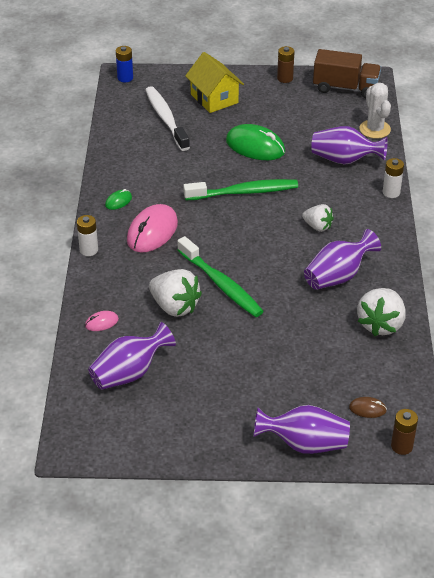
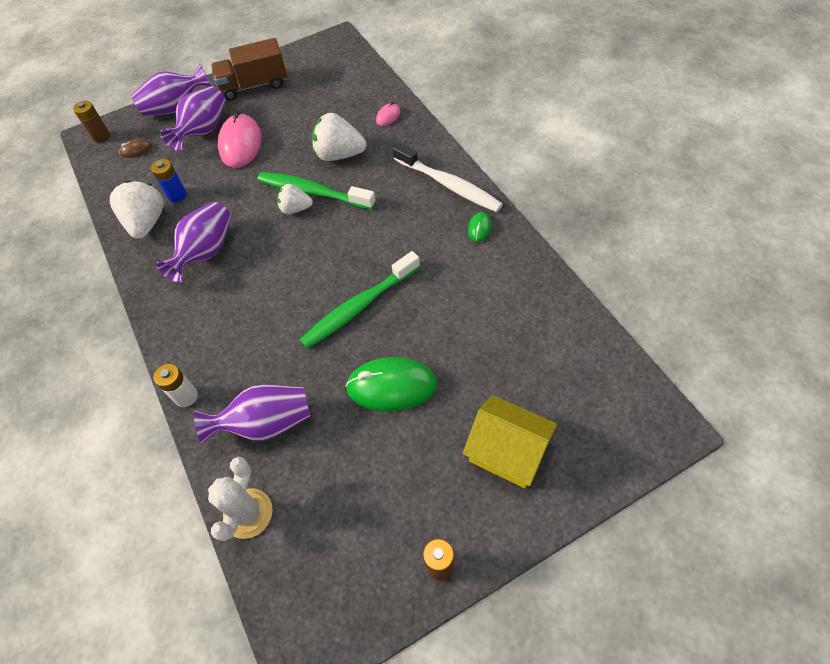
camera: 155 degrees right, 15 degrees up
white battery [77,215,98,256] -> none
purple vase [88,322,176,390] -> purple vase moved to [160,86,226,151]
blue battery [116,46,133,82] -> blue battery moved to [151,159,187,202]
pink mouse [127,204,178,252] -> pink mouse moved to [218,111,262,168]
white toothbrush [145,86,190,151] -> white toothbrush moved to [393,143,503,212]
white strawberry [302,204,334,232] -> white strawberry moved to [277,184,313,214]
brown truck [313,49,381,98] -> brown truck moved to [211,38,287,101]
white cactus [360,83,391,139] -> white cactus turned 60 degrees clockwise [208,457,273,541]

